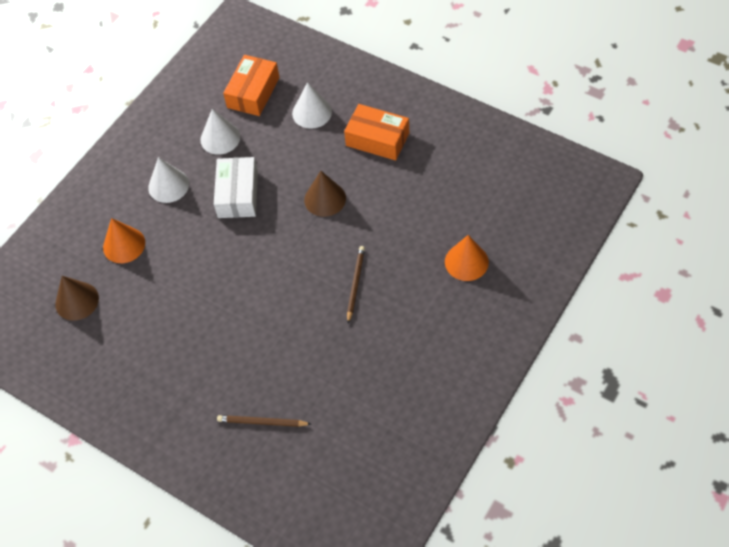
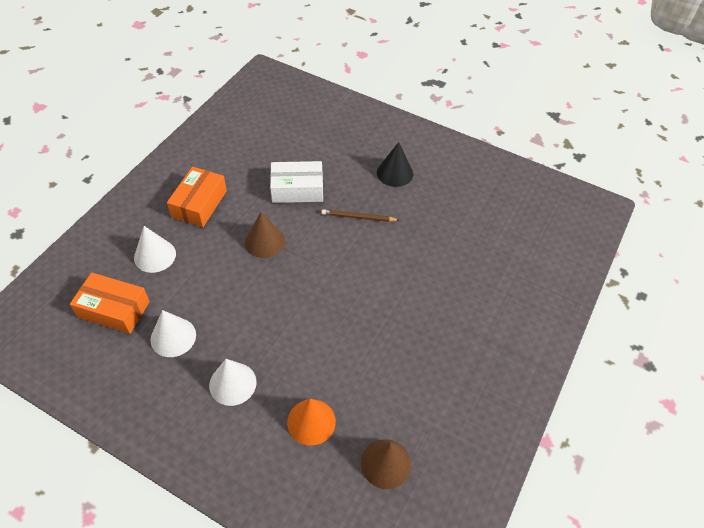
camera: 100 degrees left, 5 degrees down
white box [214,157,258,218] -> white box moved to [270,161,323,203]
brown pencil [217,415,311,427] -> none
orange cone [445,235,489,281] -> none
none -> black cone [377,142,413,187]

